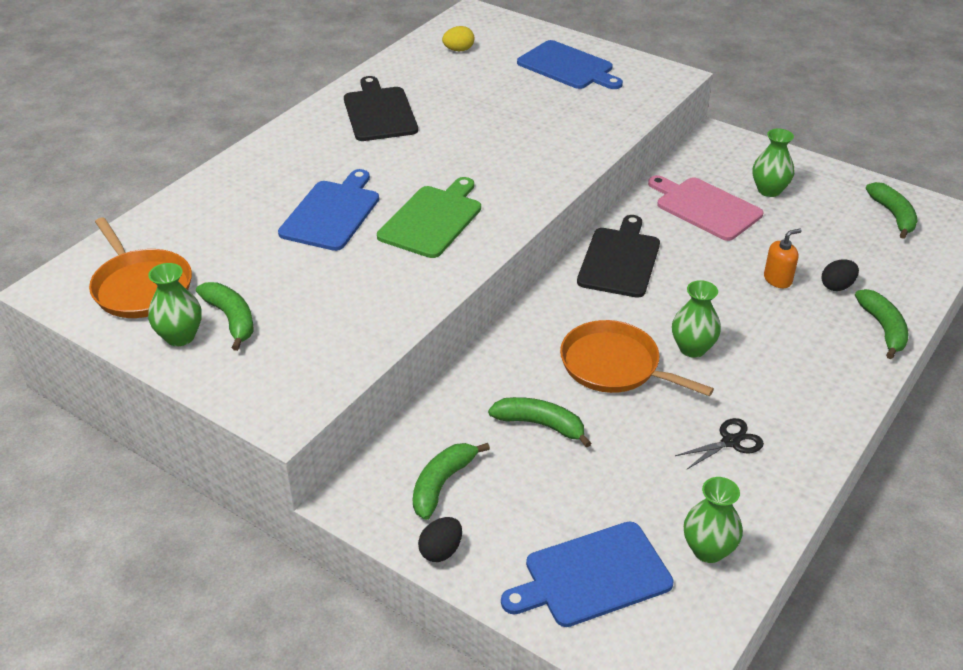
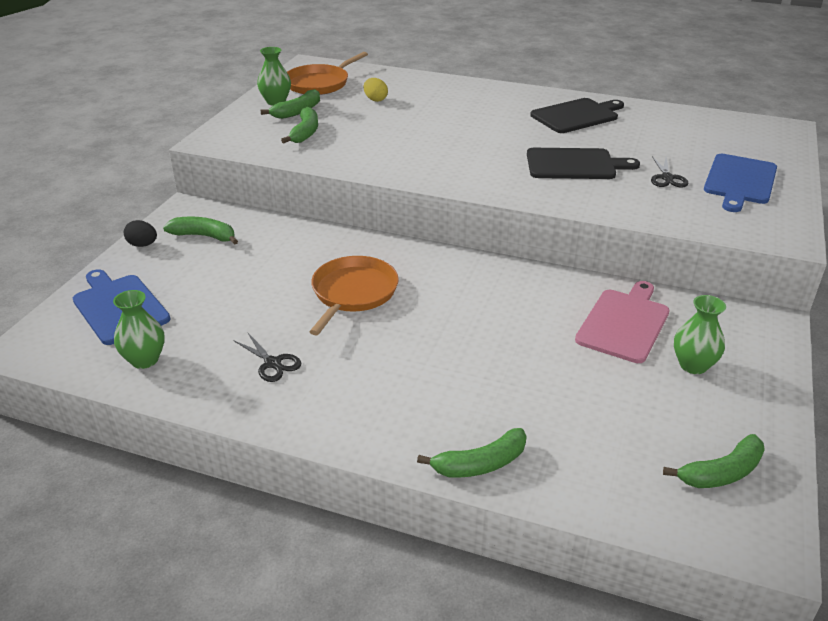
camera: 75 degrees right, 5 degrees down
blue cutting board [278,169,379,251] -> none
green cutting board [377,177,481,258] -> none
yellow egg [442,26,475,51] -> yellow egg moved to [364,78,388,102]
green banana [488,397,591,448] -> green banana moved to [281,107,318,143]
black cutting board [577,215,660,298] -> black cutting board moved to [527,148,640,179]
green vase [672,280,721,358] -> none
orange soap dispenser [764,229,802,288] -> none
black egg [822,259,859,291] -> none
none -> black scissors [651,156,688,188]

